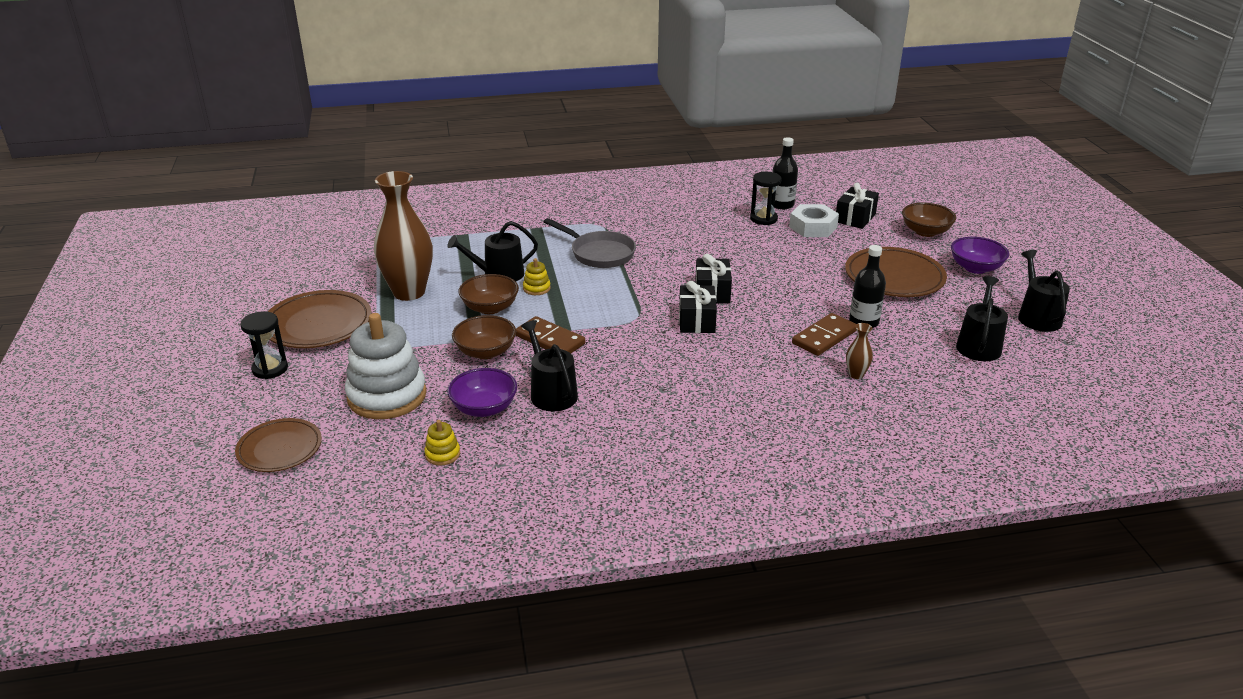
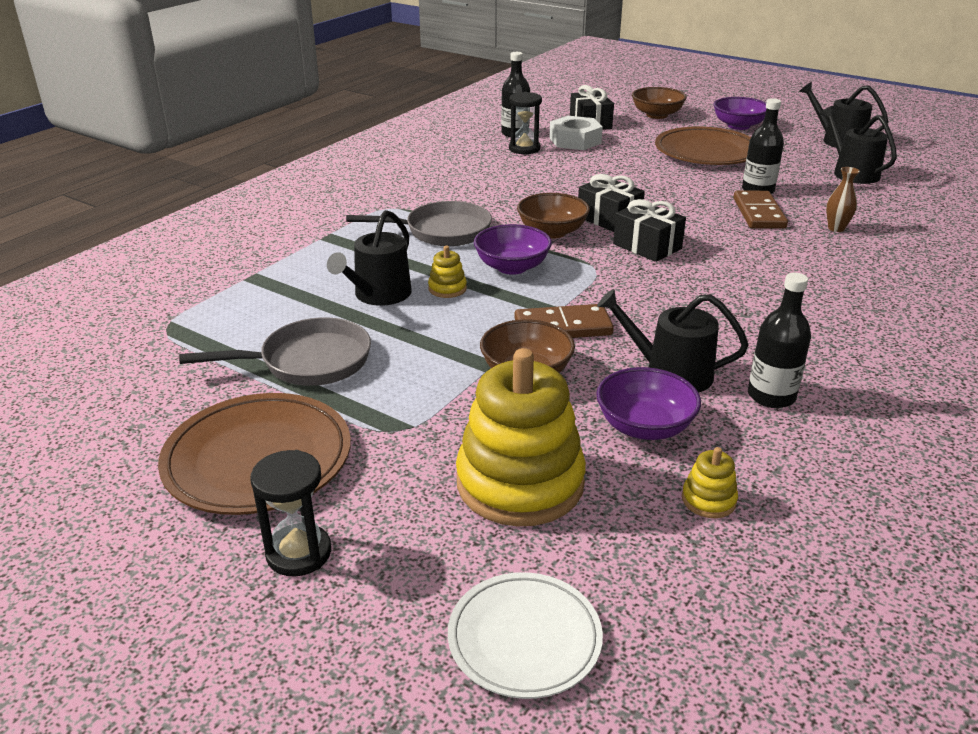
camera: 45 degrees left, 0 degrees up
brown plate [235,418,322,472] -> white plate [448,572,603,699]
white stacking toy [345,313,427,419] -> yellow stacking toy [456,348,586,526]
brown vase [374,171,433,301] -> grey pan [179,318,371,386]
brown bowl [458,274,519,314] -> brown bowl moved to [517,193,590,239]
none -> purple bowl [474,224,552,275]
none -> black bottle [748,273,811,408]

